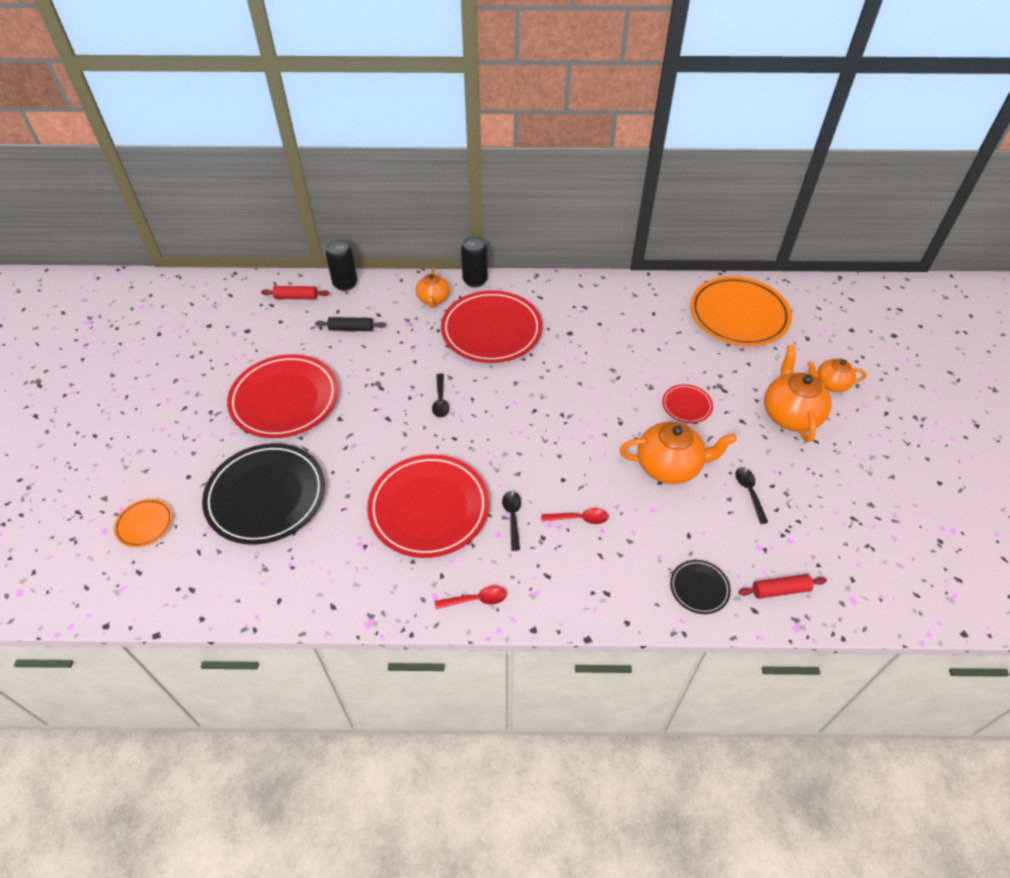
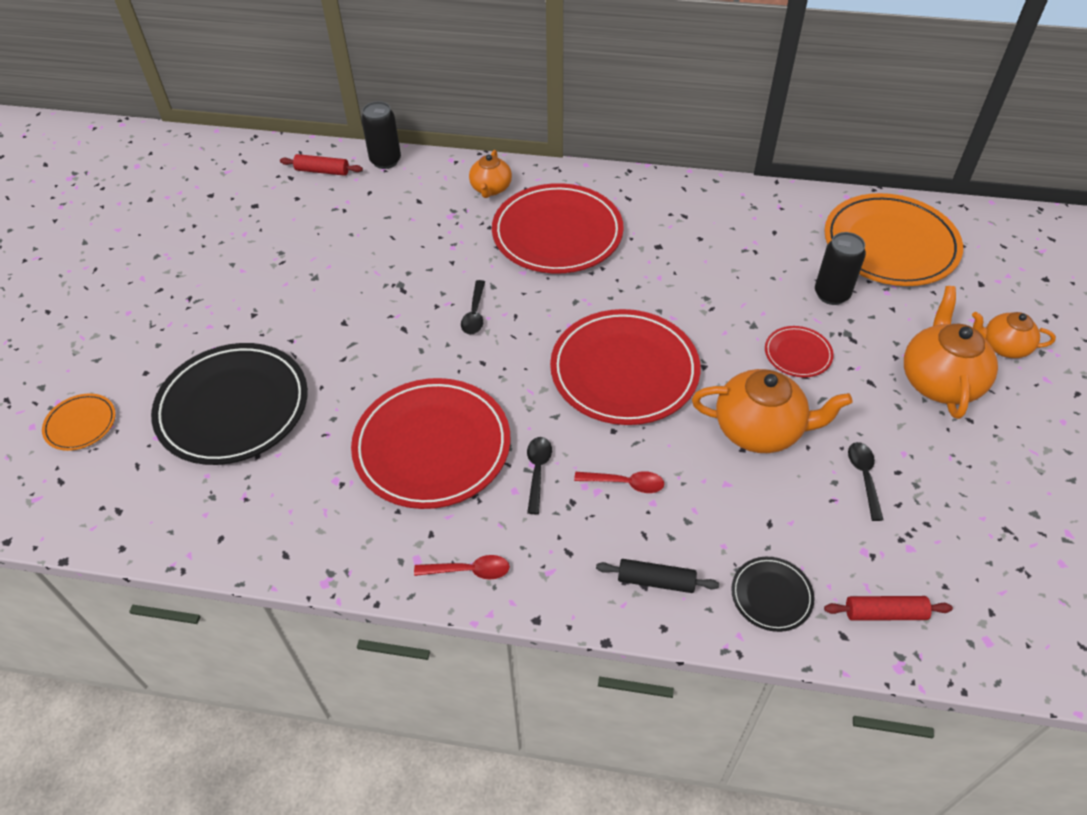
camera: 10 degrees right, 0 degrees up
red plate [227,354,338,438] -> red plate moved to [550,309,700,425]
black rolling pin [315,317,386,331] -> black rolling pin moved to [596,559,719,593]
black can [461,236,488,288] -> black can moved to [815,232,866,305]

